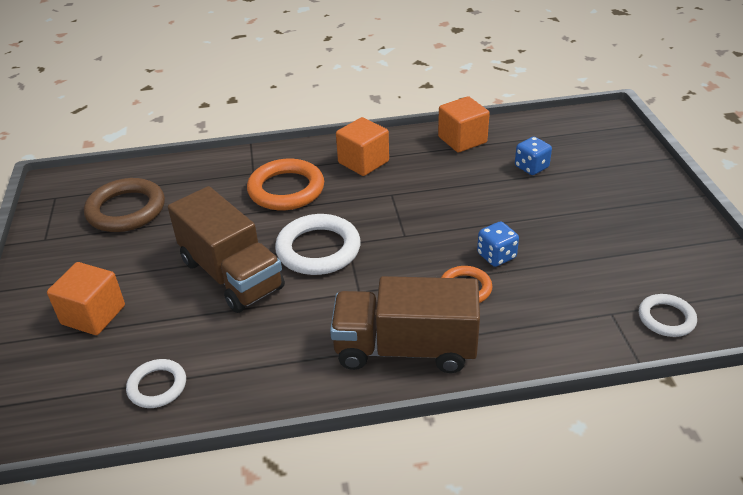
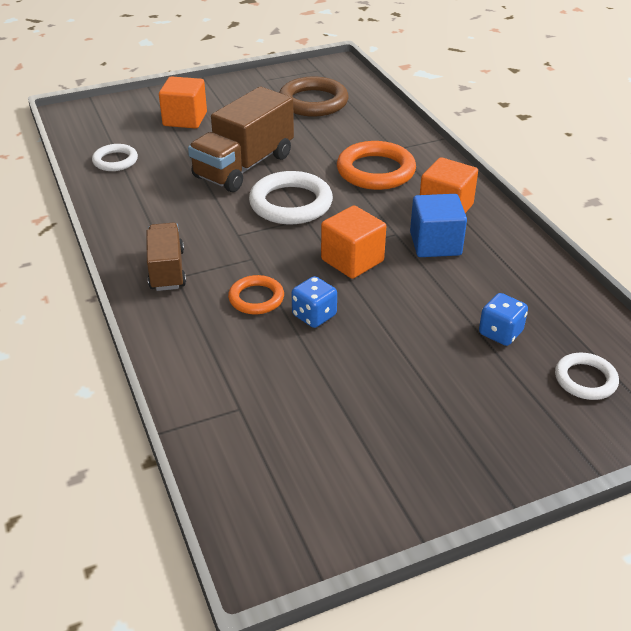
camera: 75 degrees right, 0 degrees up
brown truck [330,276,480,373] -> brown truck [146,223,186,291], size x0.60
orange cube [438,96,490,153] -> orange cube moved to [321,205,386,279]
white ring [639,294,697,337] -> white ring moved to [555,353,619,400]
none -> blue cube [410,194,467,257]

